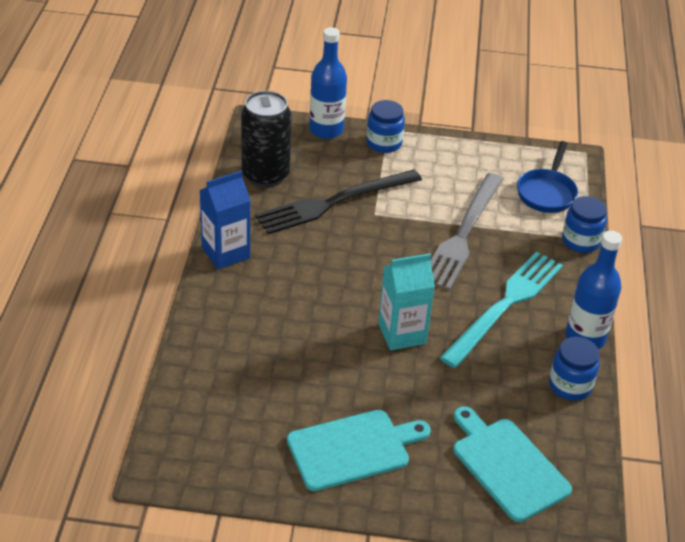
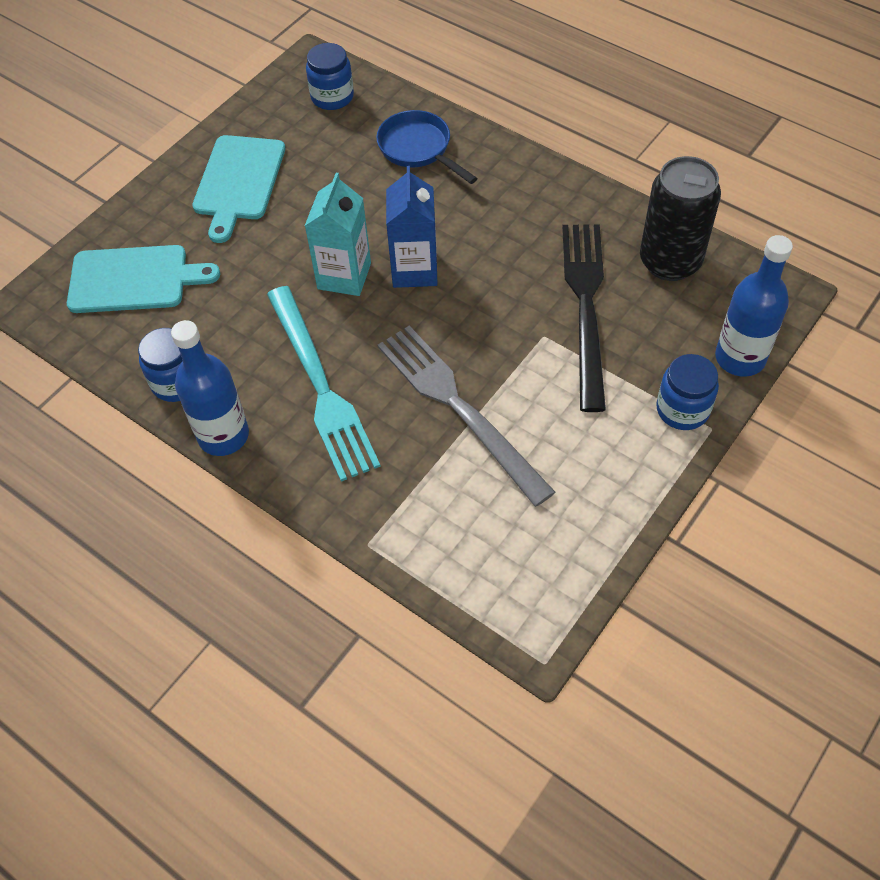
camera: 125 degrees right, 15 degrees up
blue carton [199,171,251,269] -> blue carton moved to [386,166,438,288]
blue pan [517,141,578,213] -> blue pan moved to [376,110,478,184]
blue jar [562,196,607,253] -> blue jar moved to [306,43,354,110]

